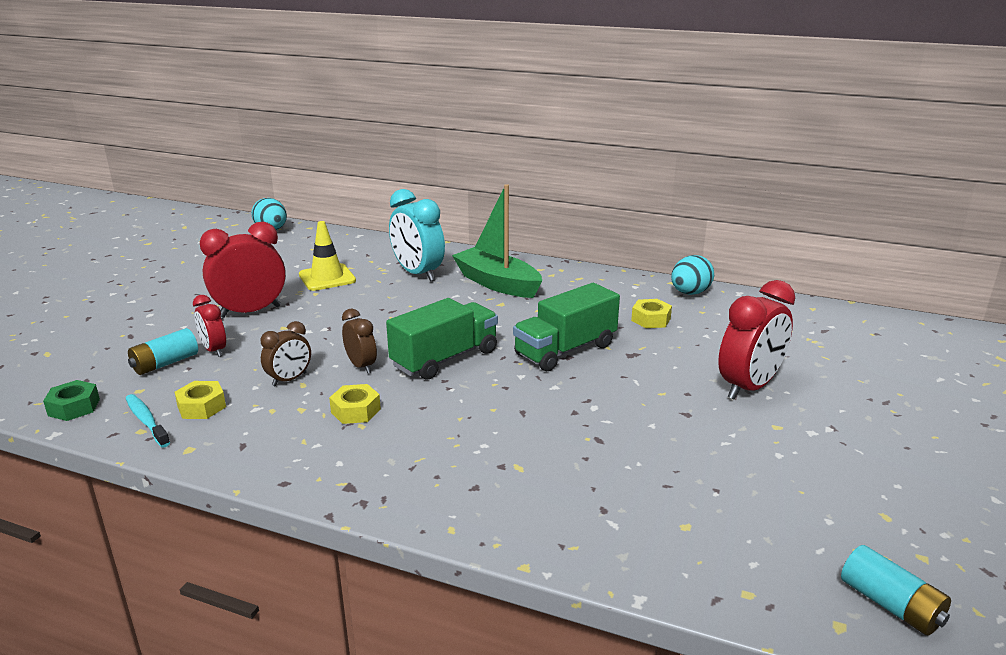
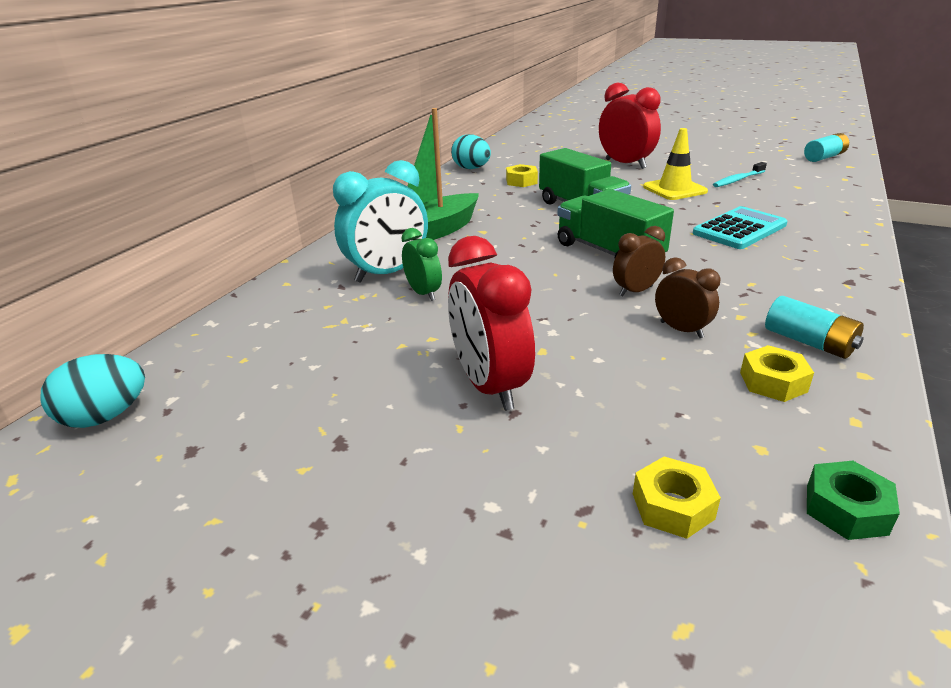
camera: 85 degrees left, 5 degrees up
turquoise toothbrush [126,394,170,448] -> turquoise toothbrush moved to [713,162,767,187]
turquoise battery [128,328,198,375] -> turquoise battery moved to [765,296,864,359]
red clock [193,295,226,357] -> none
yellow traffic cone [299,221,356,291] -> yellow traffic cone moved to [643,128,708,200]
yellow nut [329,384,381,424] -> yellow nut moved to [633,457,721,539]
none -> green clock [401,228,442,301]
none -> turquoise calculator [693,206,787,249]

